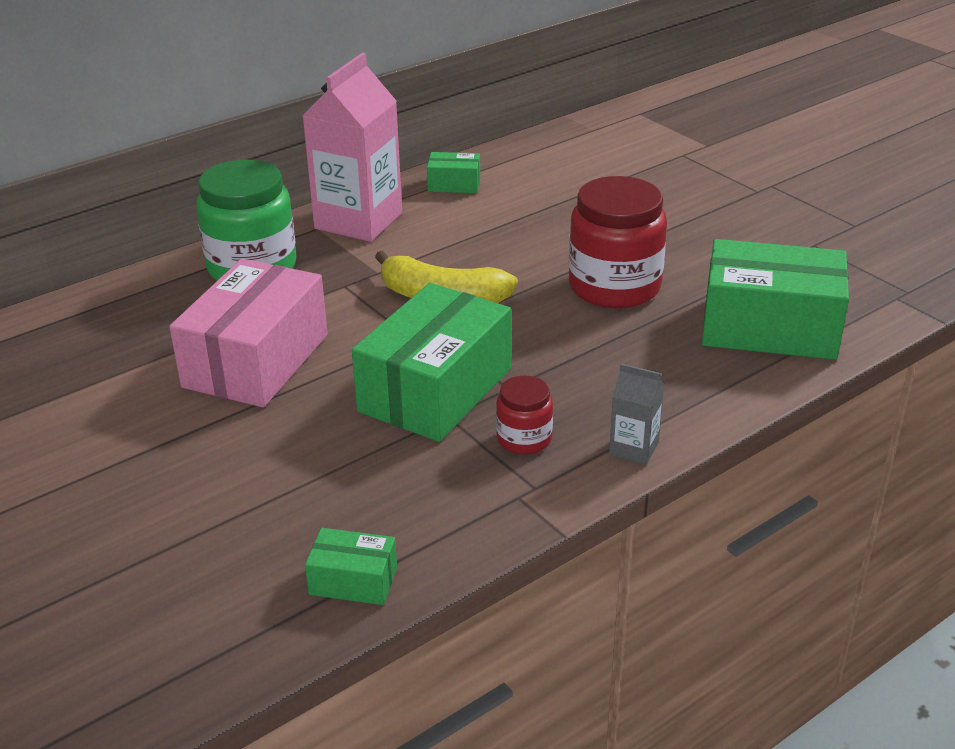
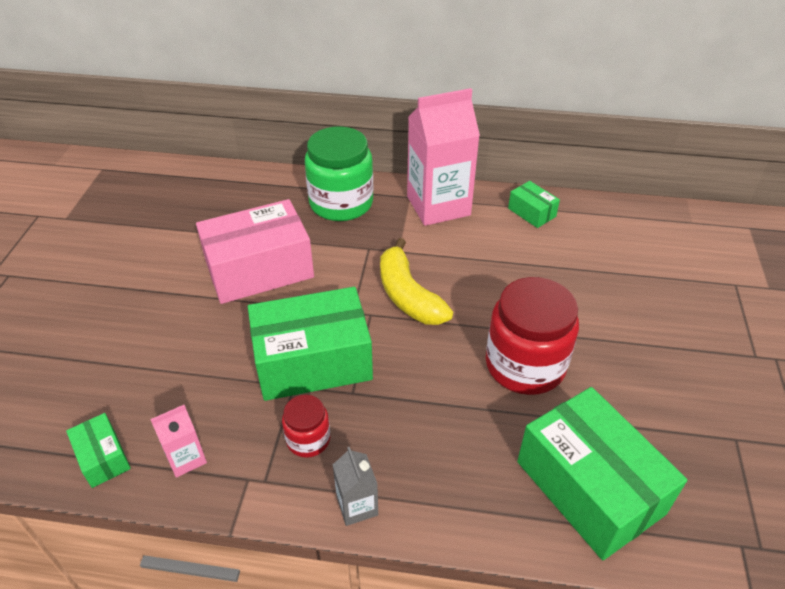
camera: 45 degrees right, 10 degrees up
none -> pink carton [150,405,207,478]

